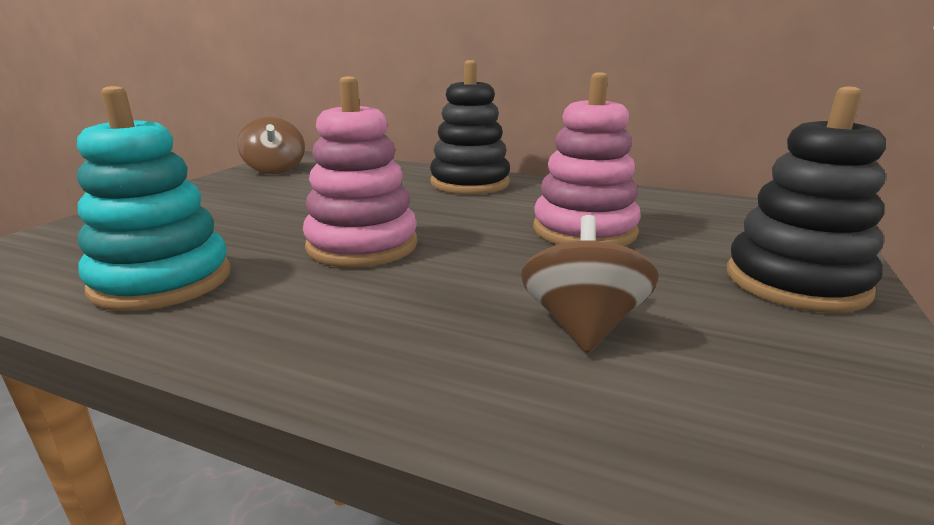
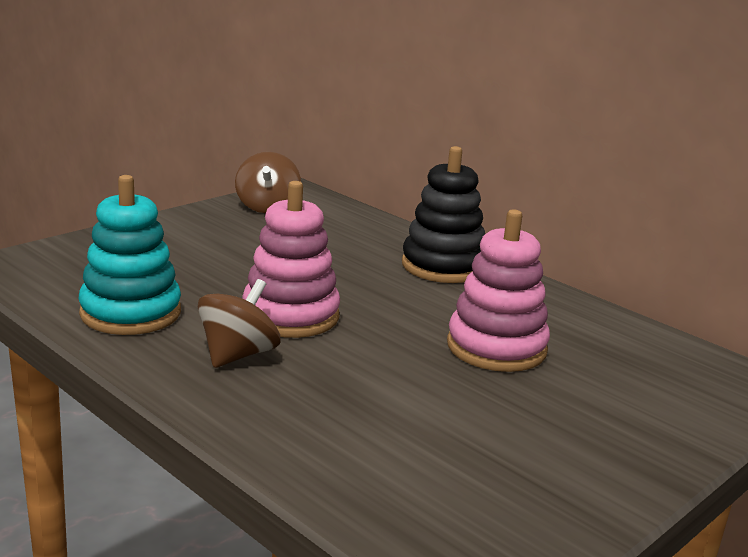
camera: 20 degrees right, 0 degrees up
brown spinning top [521,215,659,353] -> brown spinning top moved to [198,279,281,368]
black stacking toy [727,86,886,313] -> none

